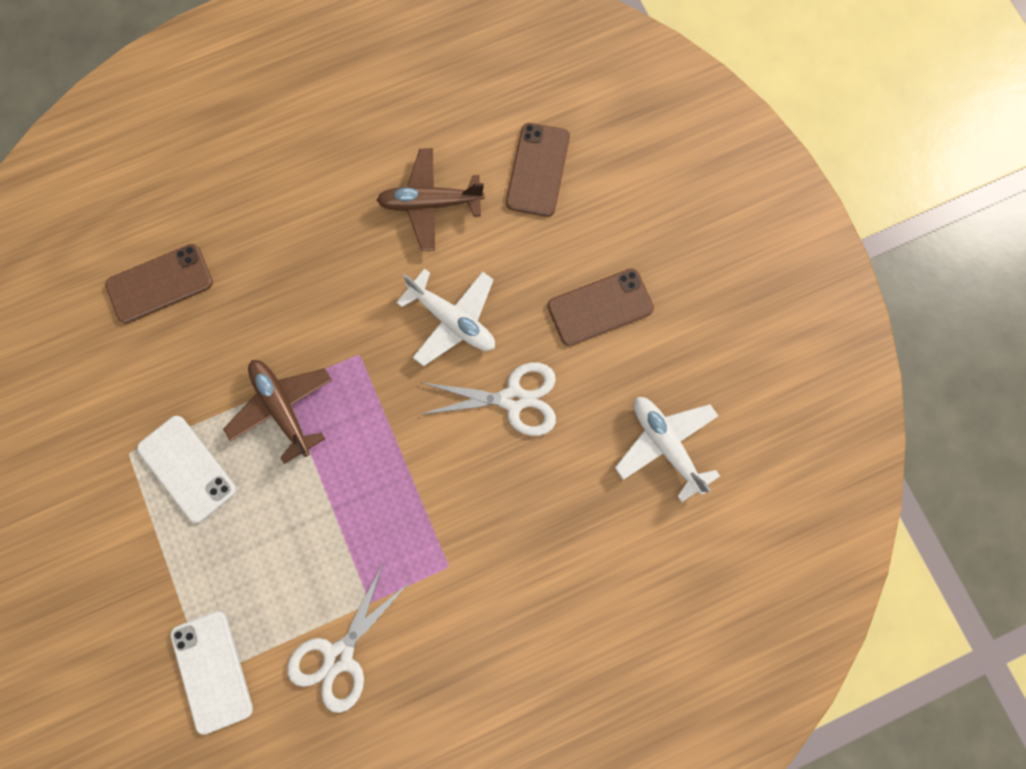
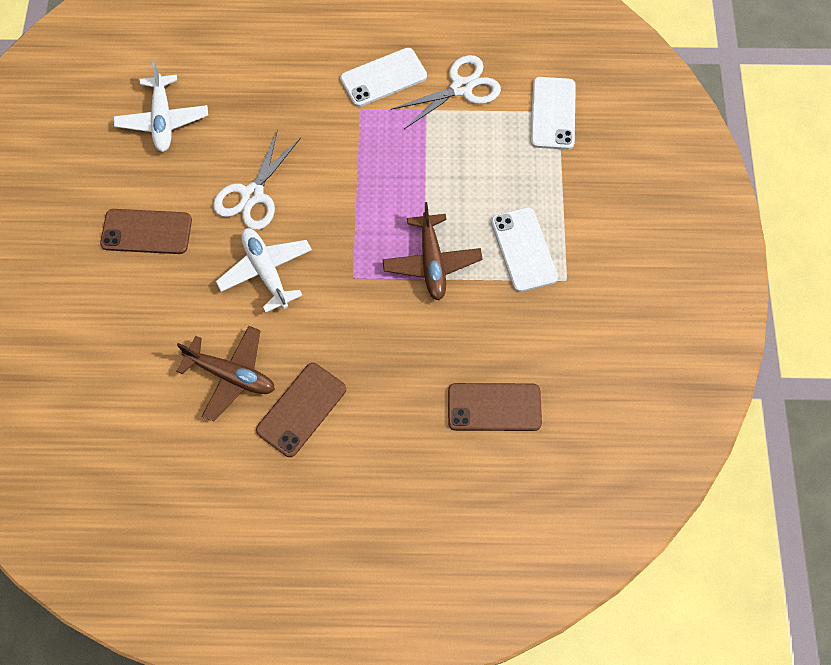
camera: 155 degrees left, 10 degrees down
white scissors [422,362,556,436] -> white scissors turned 90 degrees counterclockwise [213,129,301,230]
brown phone [506,123,570,217] -> brown phone moved to [256,363,346,457]
none -> white phone [340,48,427,107]

